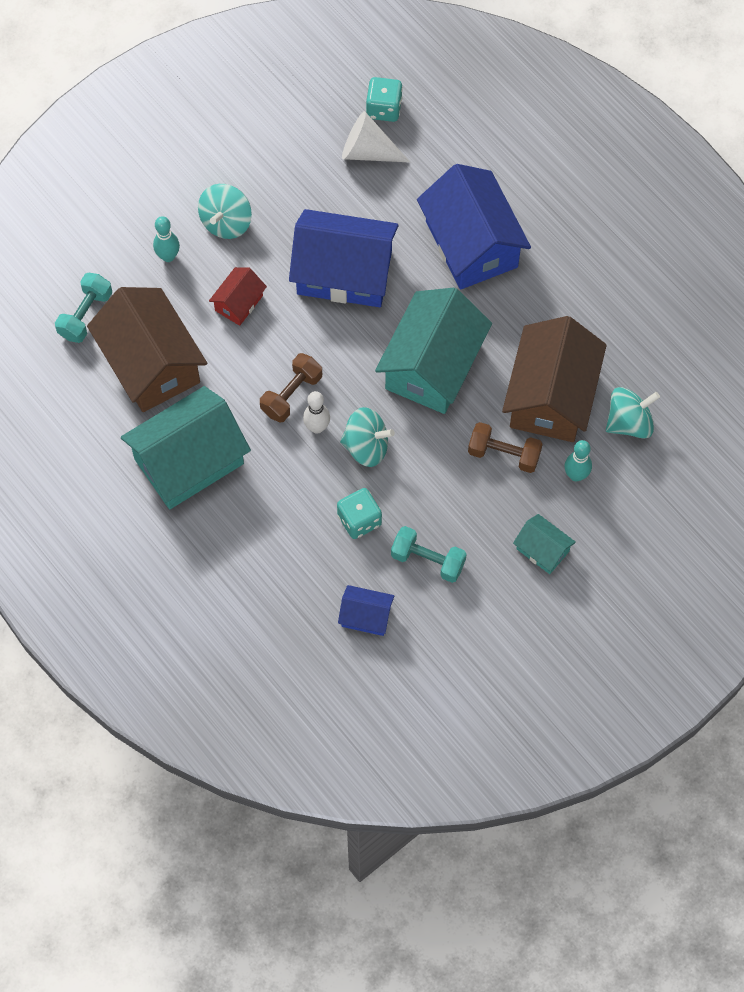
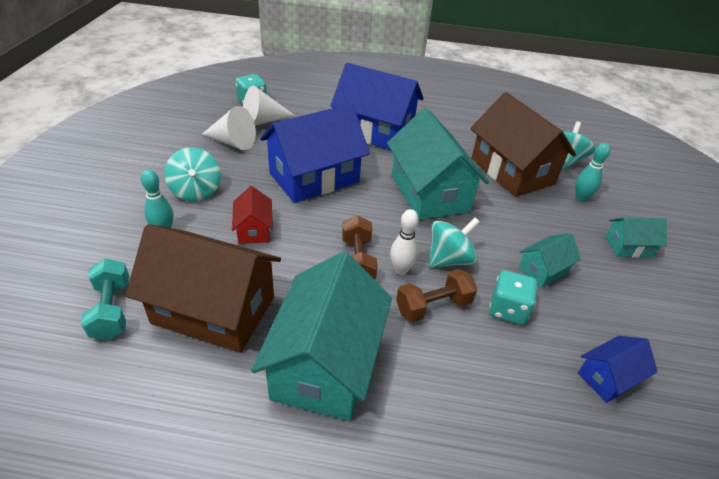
camera: 45 degrees left, 25 degrees down
turquoise dumbbell [391,526,467,583] -> none
brown dumbbell [468,422,543,473] -> brown dumbbell moved to [396,269,477,322]
none -> white cone [201,106,256,150]
none -> turquoise house [519,233,581,287]

